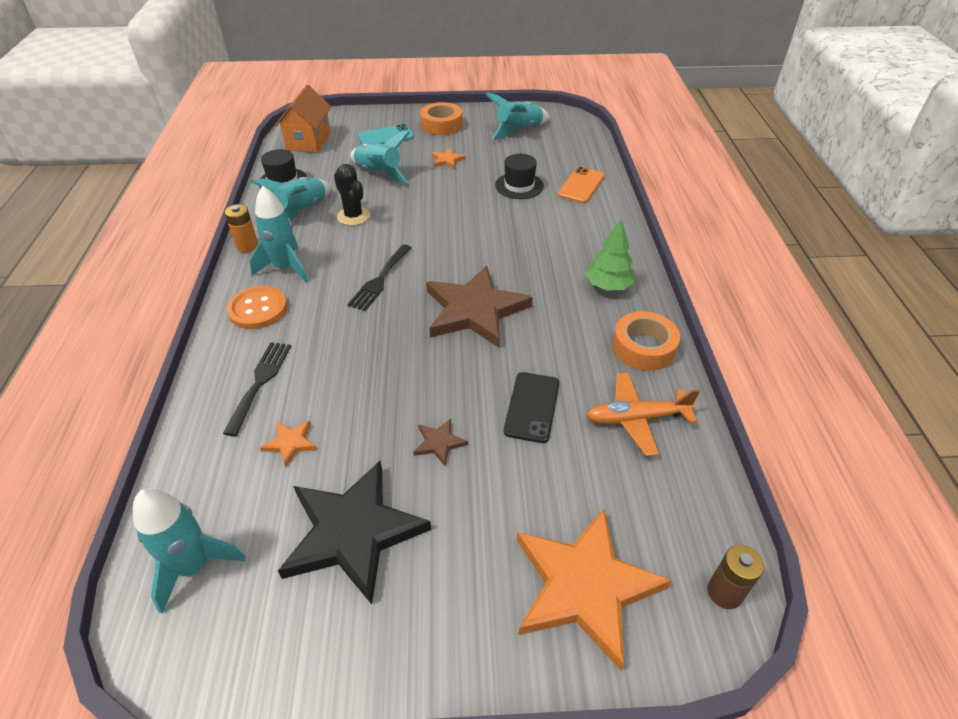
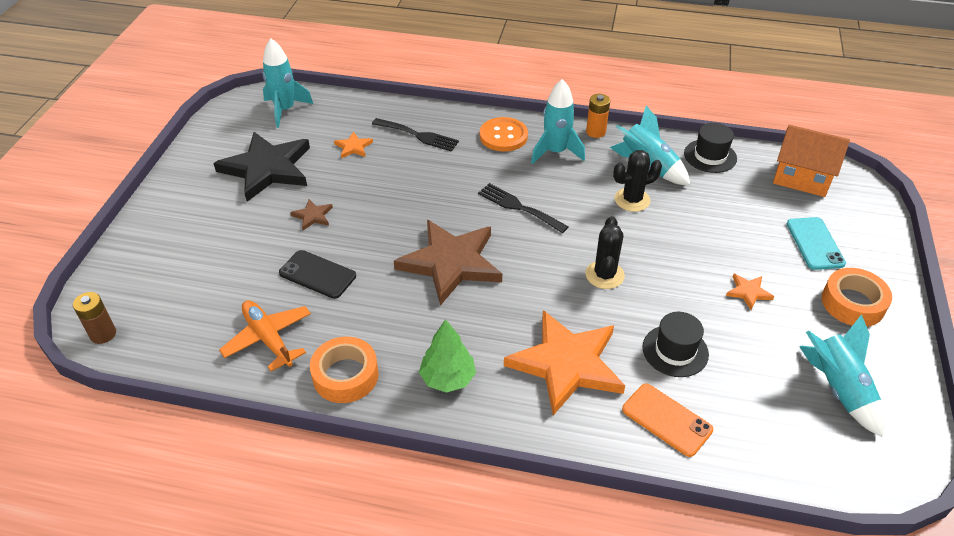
camera: 105 degrees right, 0 degrees up
turquoise rocket [350,131,410,185] -> none
orange star [517,509,672,670] -> orange star moved to [504,310,625,415]
orange plane [586,373,700,456] -> orange plane turned 45 degrees counterclockwise [219,300,311,371]
none -> black cactus [585,216,625,289]

